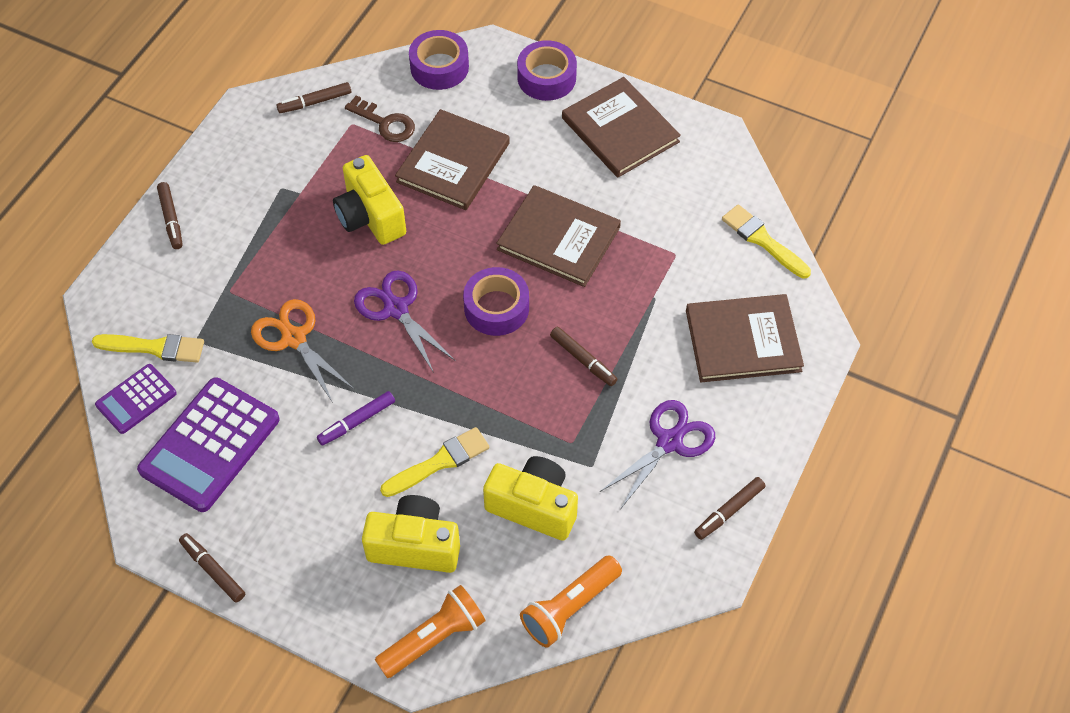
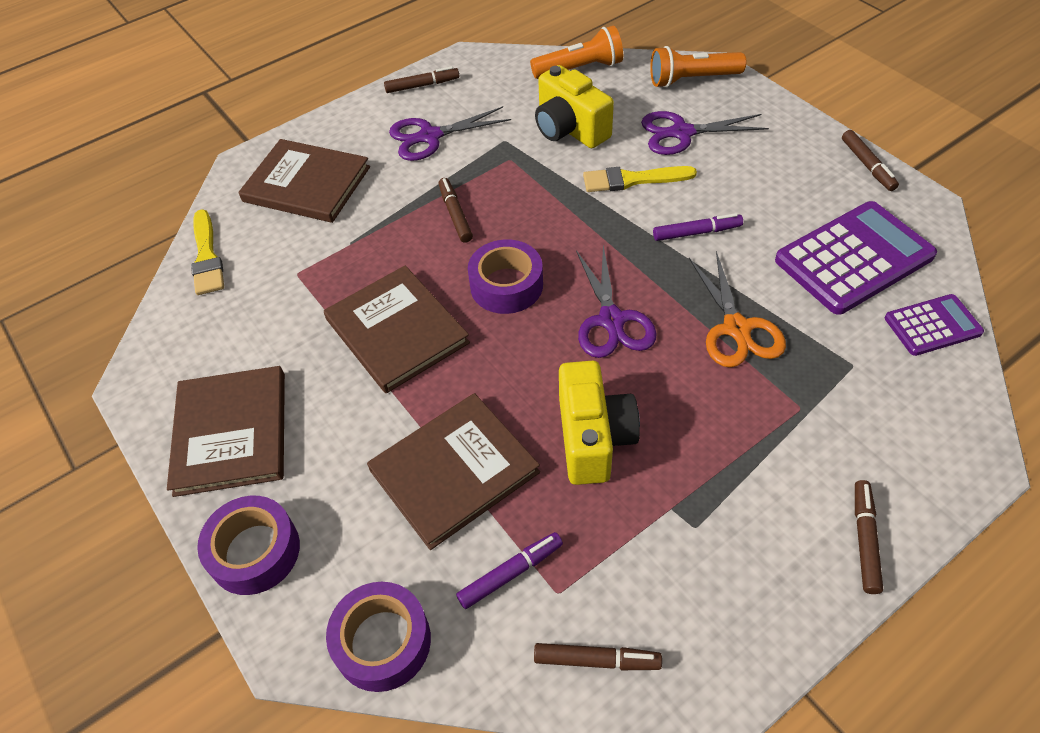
camera: 150 degrees left, 5 degrees down
yellow brush [92,334,204,363] -> none
brown key [345,95,415,142] -> purple marker [456,532,563,609]
yellow camera [362,495,460,573] -> purple scissors [641,111,769,155]

